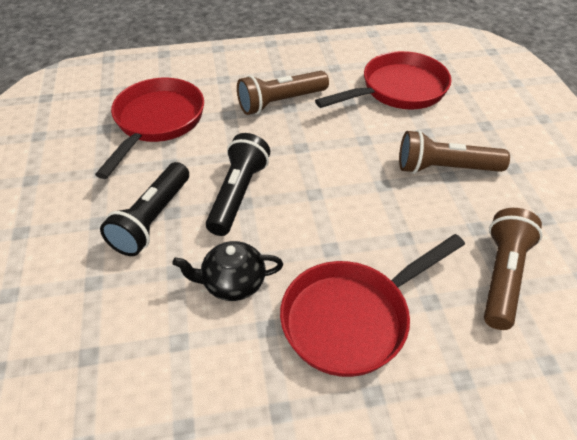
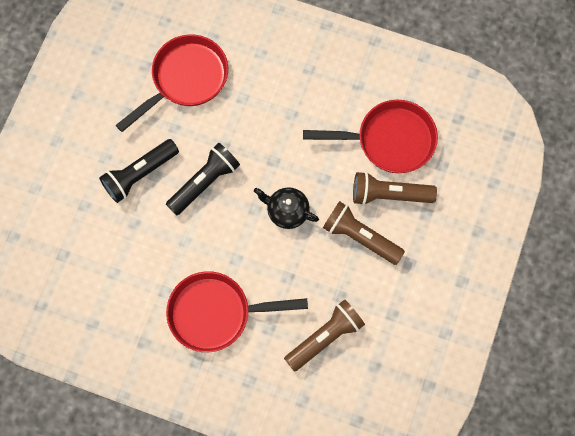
camera: 30 degrees right, 25 degrees up
black teapot [172,241,283,301] -> black teapot moved to [254,187,319,229]
brown flashlight [237,71,329,115] -> brown flashlight moved to [353,172,437,205]

